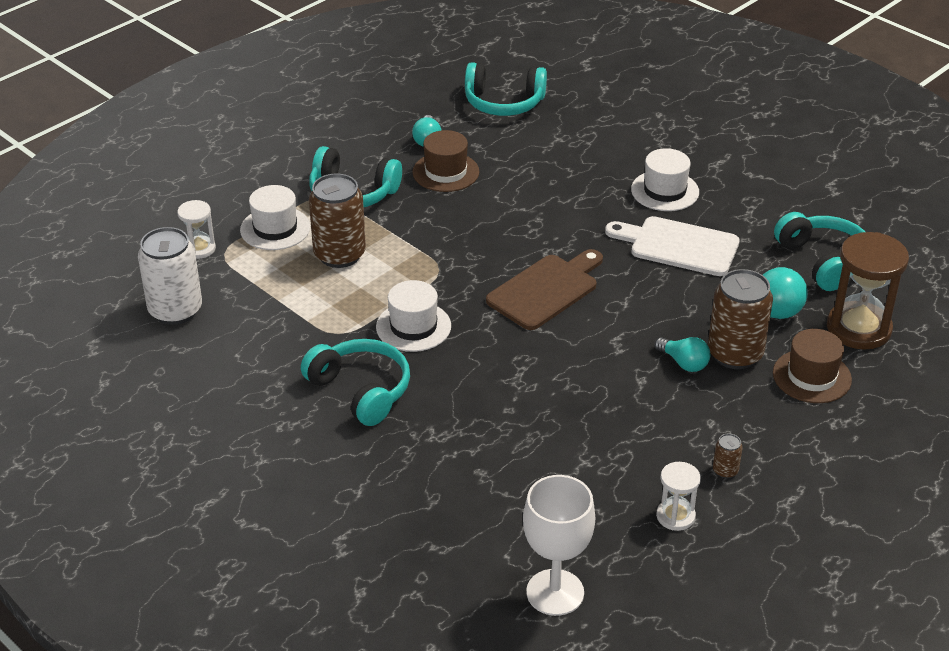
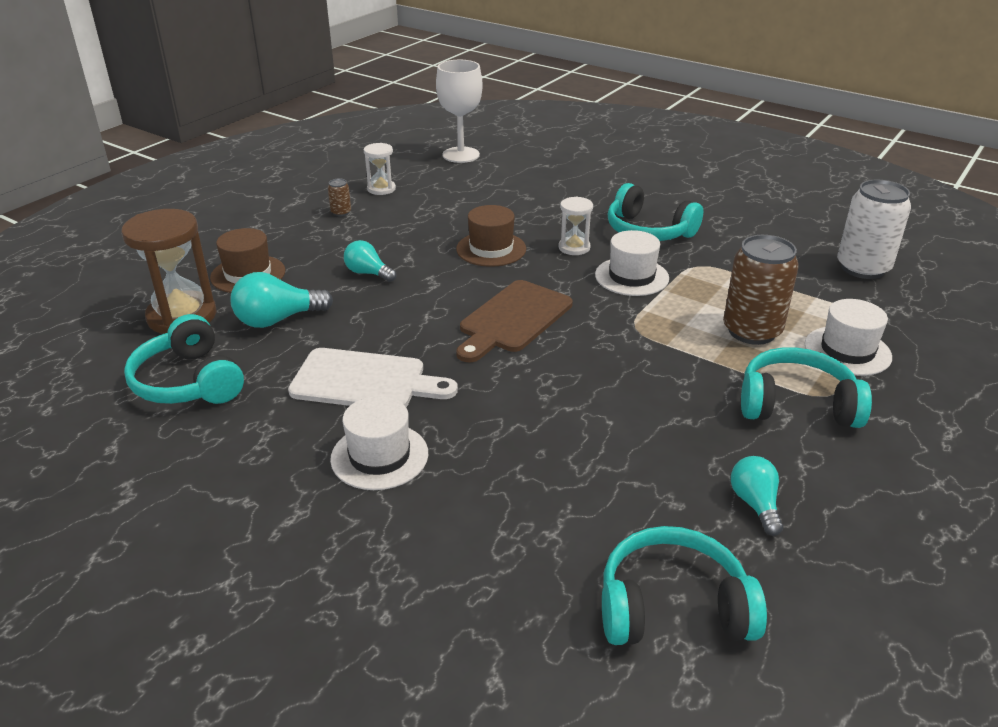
camera: 170 degrees right, 5 degrees down
white hourglass [177,200,216,259] -> white hourglass moved to [558,197,593,255]
brown hat [412,130,480,192] -> brown hat moved to [456,205,526,267]
brown can [708,269,773,369] -> none

